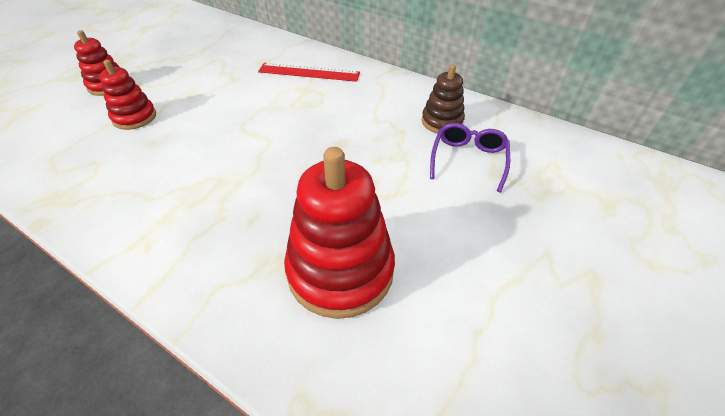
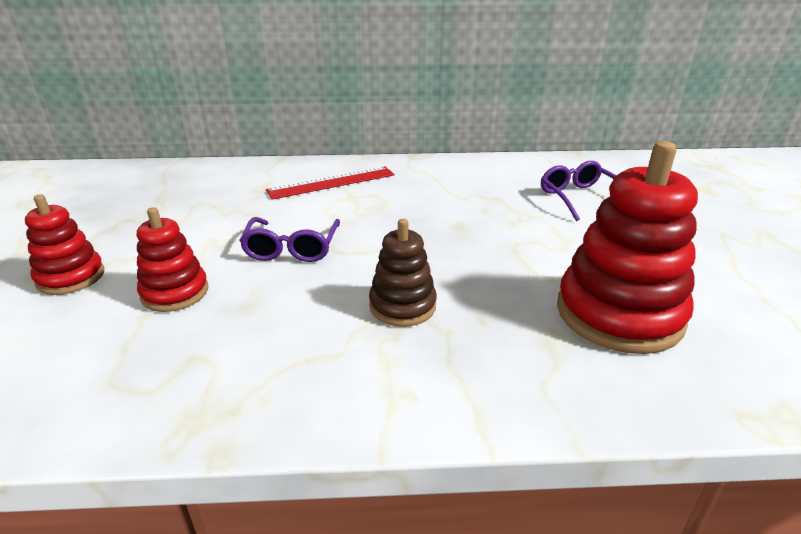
camera: 35 degrees left, 15 degrees down
brown stacking toy [422,65,465,133] -> brown stacking toy moved to [369,219,437,327]
none -> purple glasses [239,217,340,262]

